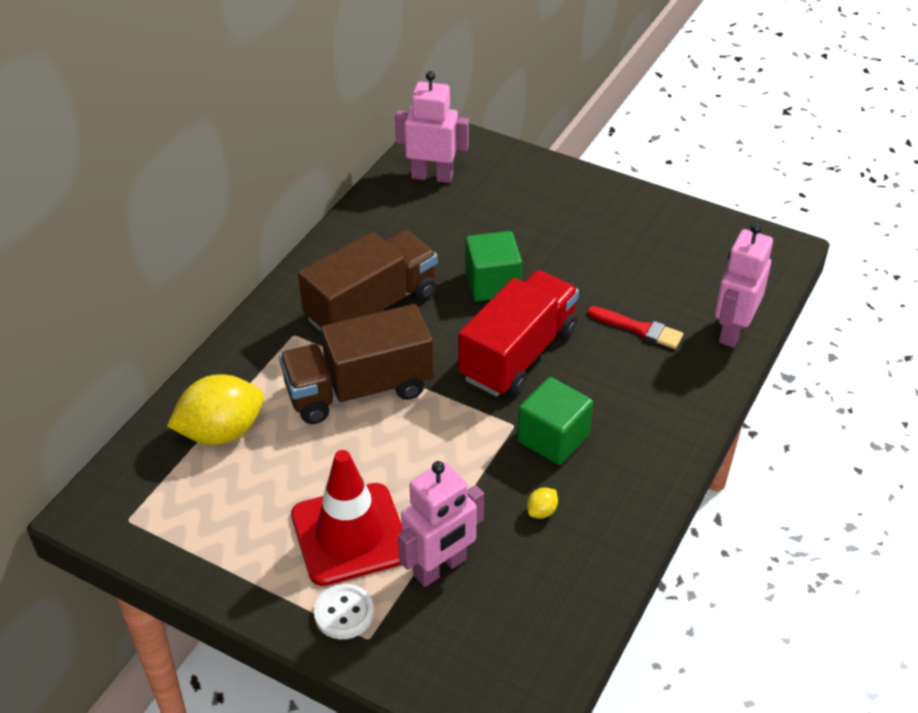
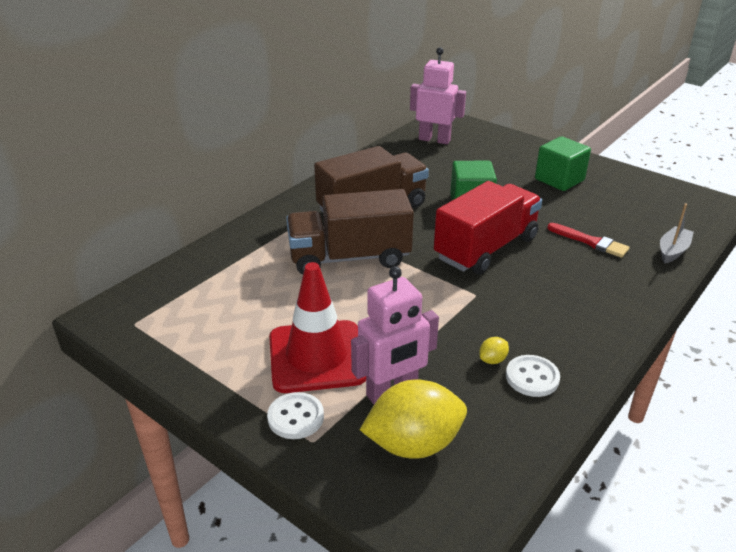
camera: 10 degrees right, 10 degrees down
yellow lemon [167,374,264,445] -> yellow lemon moved to [360,379,467,459]
green cube [517,377,593,465] -> green cube moved to [535,136,591,191]
pink robot [715,223,773,348] -> grey boat [660,203,694,264]
none -> white button [506,355,560,397]

